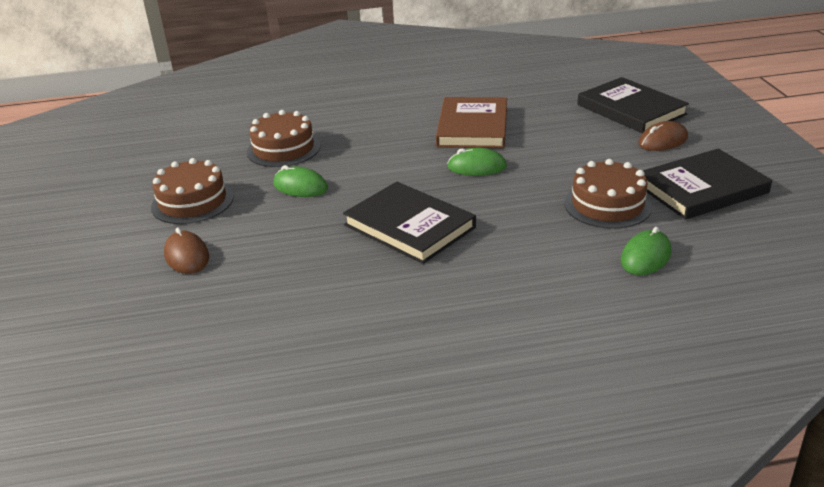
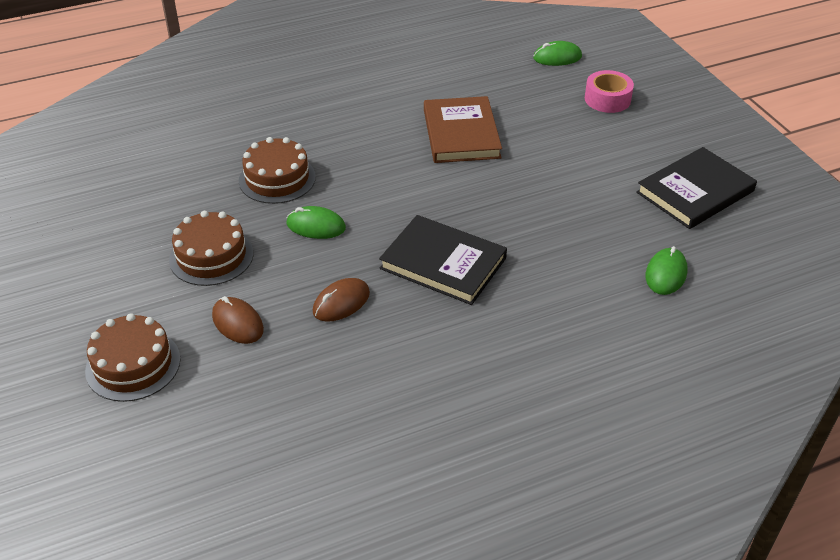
camera: 15 degrees left, 10 degrees up
green mouse [447,148,507,176] -> green mouse moved to [533,41,582,66]
brown cake [564,159,652,229] -> brown cake moved to [85,313,181,402]
black book [577,77,689,133] -> pink tape [585,70,634,113]
brown mouse [638,121,688,151] -> brown mouse moved to [313,278,370,322]

